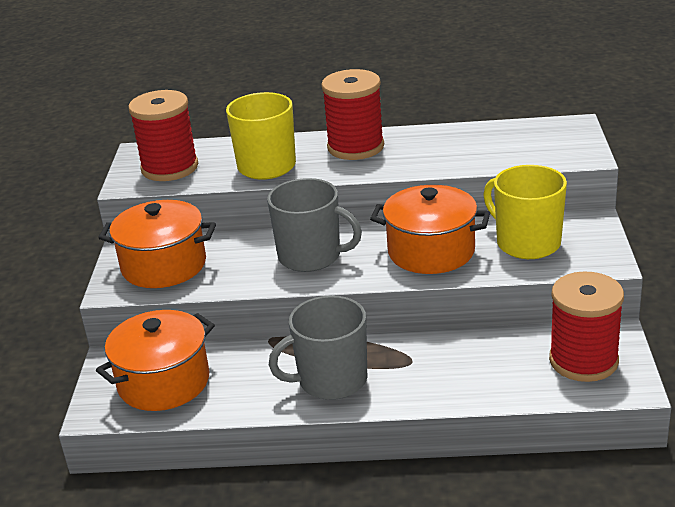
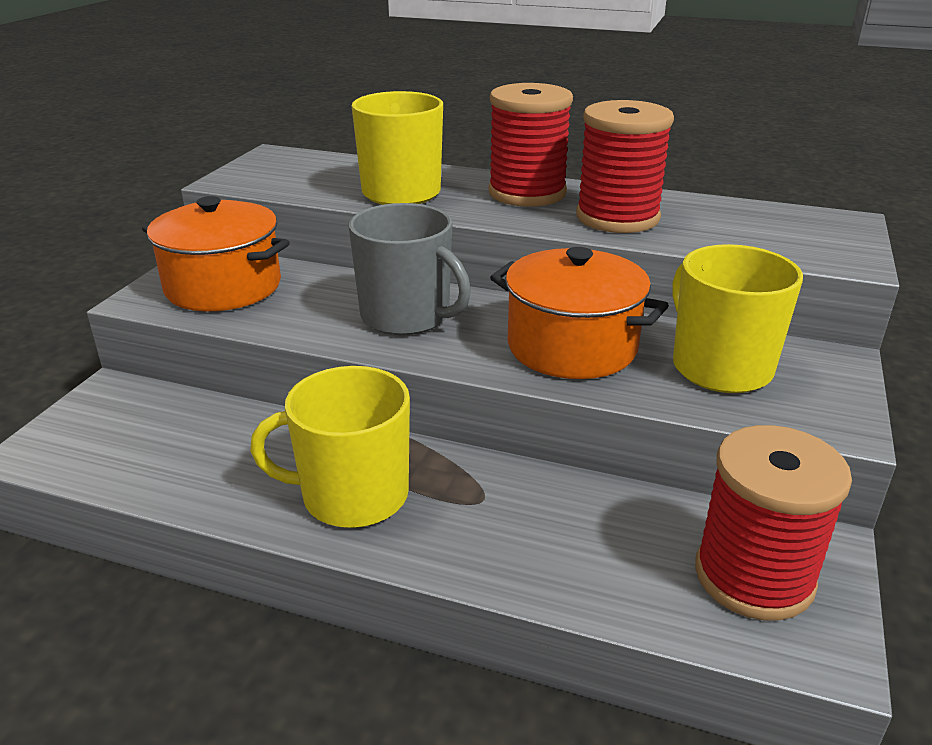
camera: 15 degrees right, 0 degrees up
orange pot [96,310,215,411] -> none
red spool [128,90,198,181] -> red spool moved to [576,100,674,233]
grey mug [269,295,367,400] -> yellow mug [250,366,410,528]

